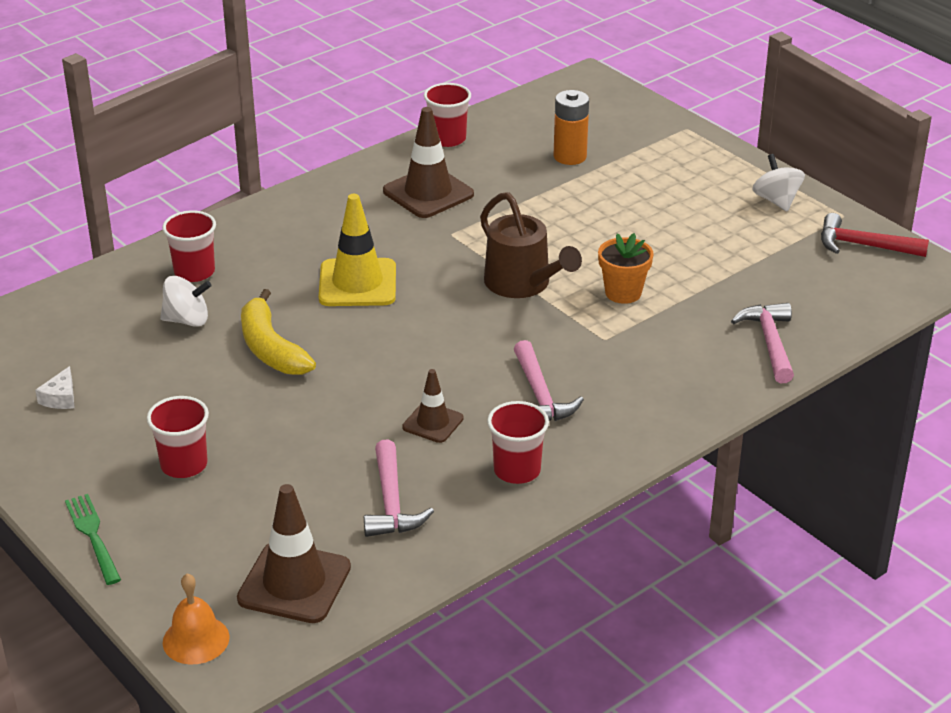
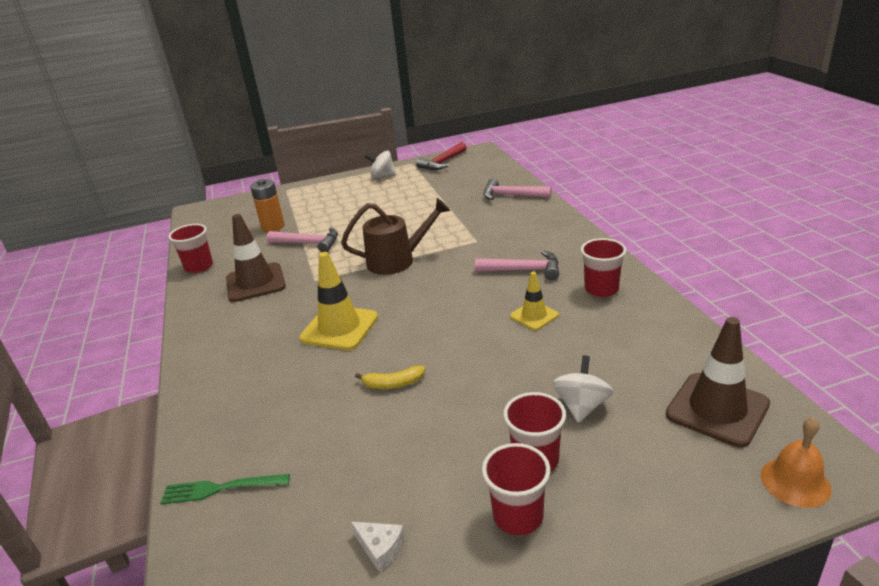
camera: 65 degrees left, 5 degrees down
green fork [65,494,121,585] -> green fork moved to [160,474,290,504]
white spinning top [160,276,212,327] -> white spinning top moved to [553,355,613,423]
red cup [162,210,216,282] -> red cup moved to [482,443,550,535]
yellow banana [241,289,316,375] -> yellow banana [355,366,425,389], size x0.55
pink hammer [364,439,434,537] -> pink hammer moved to [267,228,338,252]
brown traffic cone [402,369,464,443] -> yellow traffic cone [510,272,559,330]
orange flower pot [598,233,653,304] -> none

